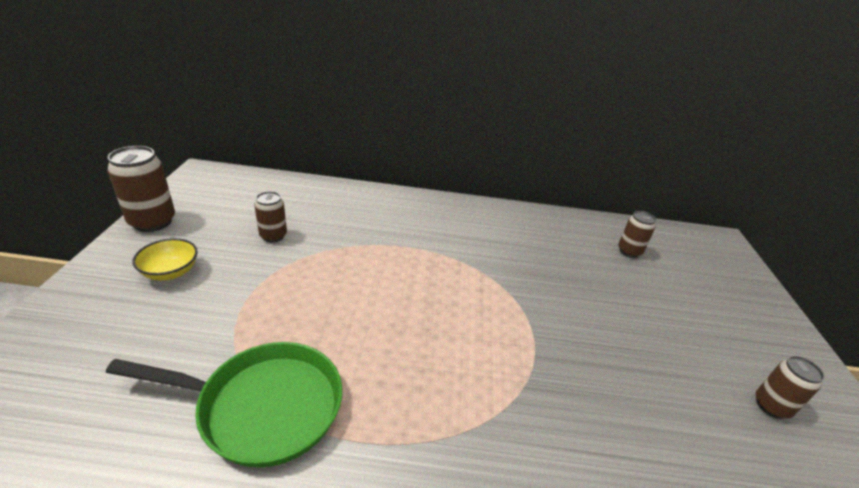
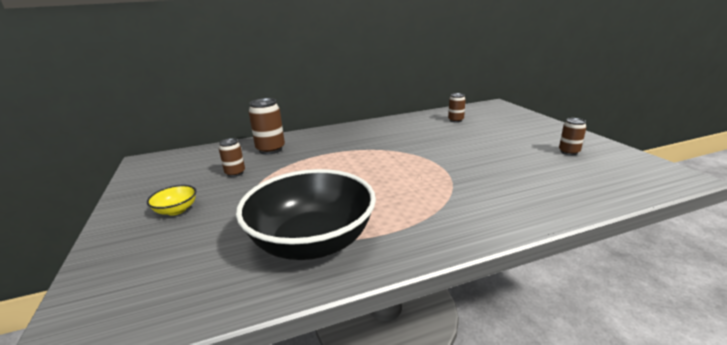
camera: 20 degrees left, 10 degrees down
green pan [106,342,342,468] -> black bowl [236,169,376,260]
brown can [107,146,175,232] -> brown can moved to [249,98,285,154]

